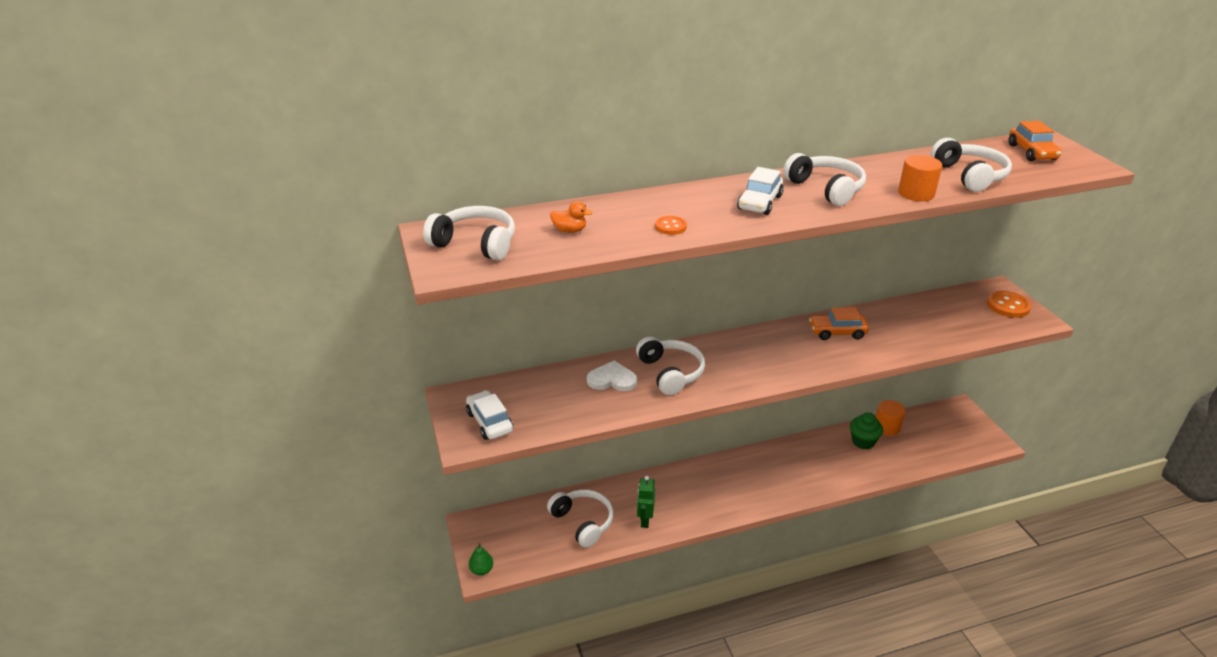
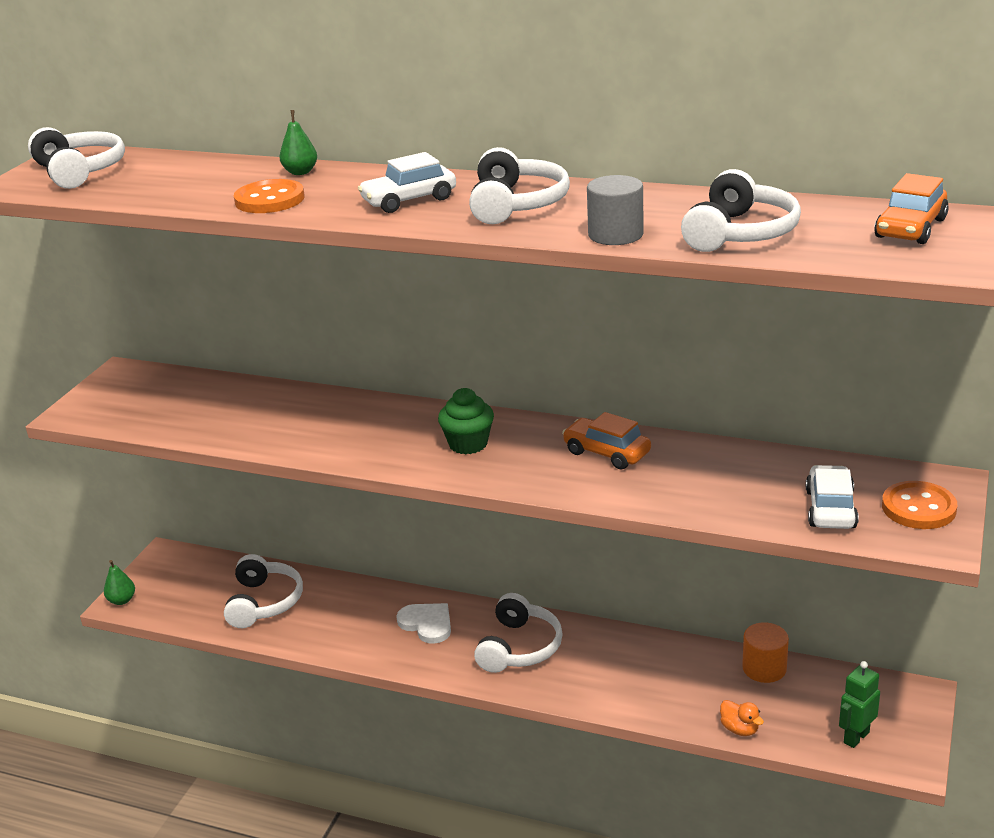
camera: 40 degrees right, 5 degrees down
white car [466,390,513,440] -> white car moved to [806,465,859,529]
orange duck [550,201,592,233] -> orange duck moved to [720,700,764,736]
white heart [587,361,637,391] -> white heart moved to [396,603,451,644]
white headphones [636,336,705,395] -> white headphones moved to [474,593,563,673]
green robot [637,476,655,528] -> green robot moved to [839,661,880,748]
orange button [655,216,687,235] -> orange button [234,179,305,213], size x1.67
green cupcake [850,412,883,449] -> green cupcake moved to [438,388,494,454]
orange cylinder [898,155,942,201] -> grey cylinder [587,175,644,245]
none -> green pear [280,110,317,175]

